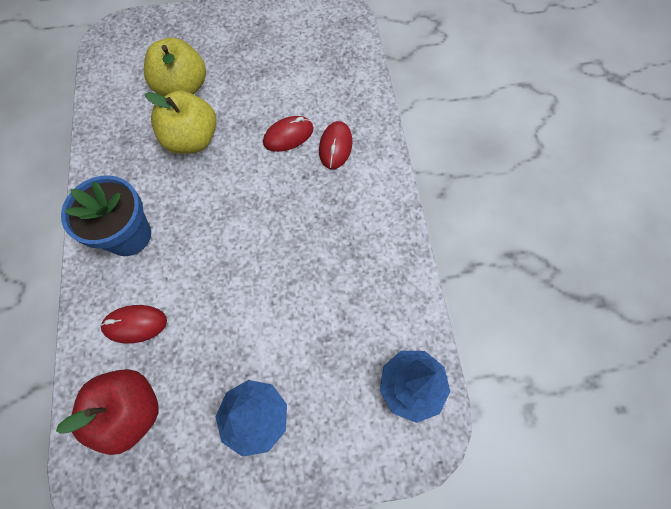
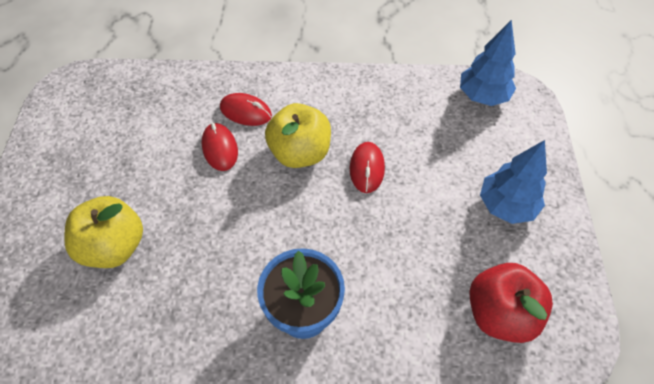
camera: 80 degrees left, 10 degrees down
red mouse [100,305,167,344] -> red mouse moved to [350,142,385,193]
yellow apple [145,90,217,154] -> yellow apple moved to [265,103,331,168]

